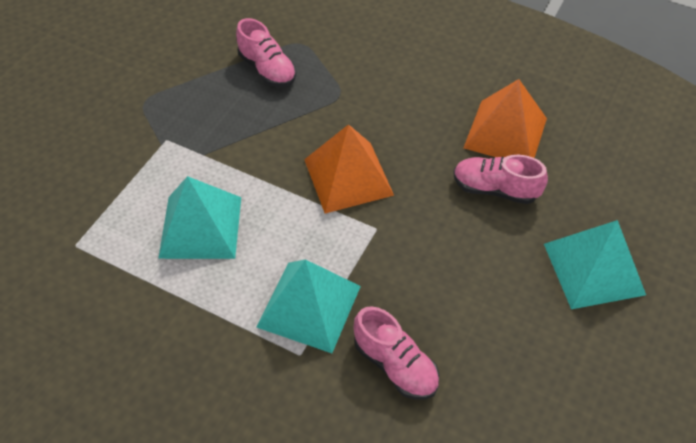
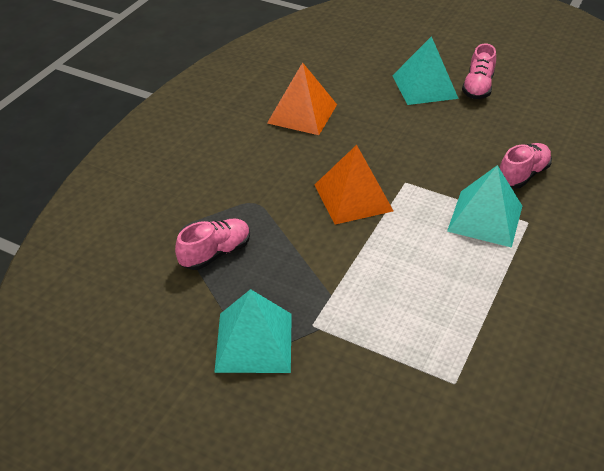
camera: 90 degrees left, 10 degrees down
turquoise pyramid [158,176,241,259] -> turquoise pyramid moved to [214,289,292,373]
pink shoe [453,155,548,204] -> pink shoe moved to [462,43,496,99]

